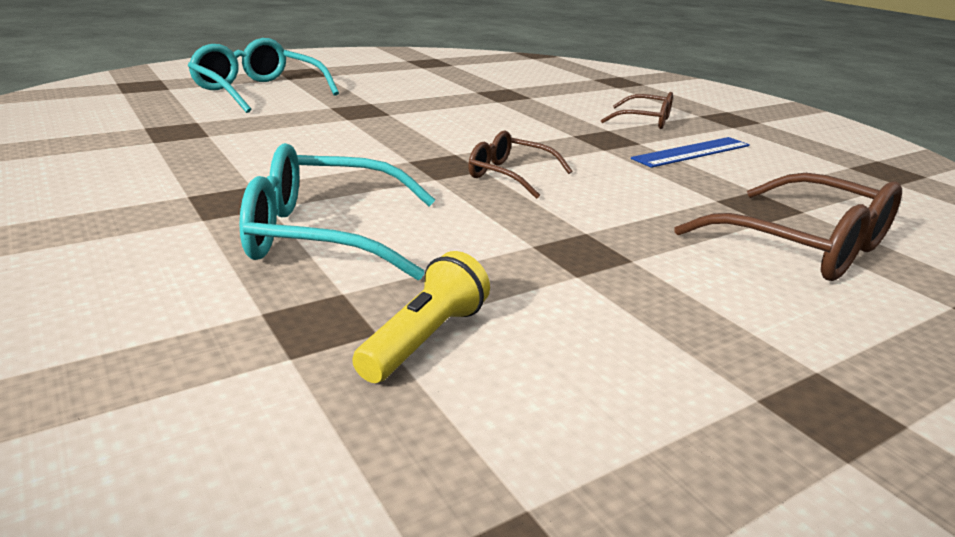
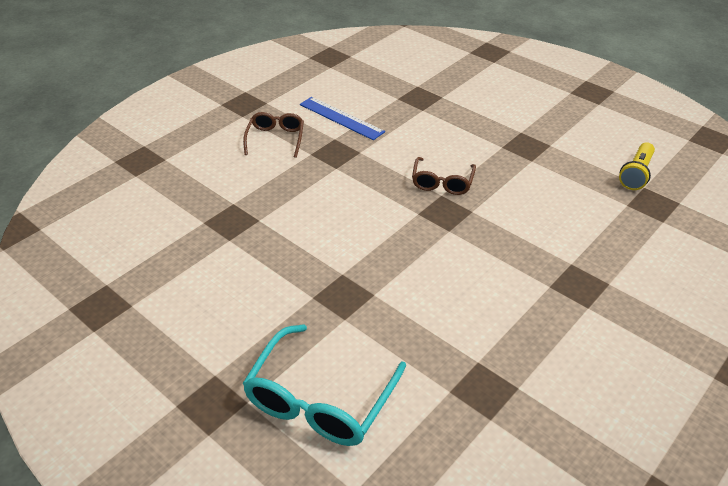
camera: 105 degrees left, 15 degrees up
turquoise glasses [239,143,435,280] -> none
yellow flashlight [352,251,490,383] -> yellow flashlight turned 75 degrees counterclockwise [619,142,655,190]
brown glasses [675,173,902,281] -> none

